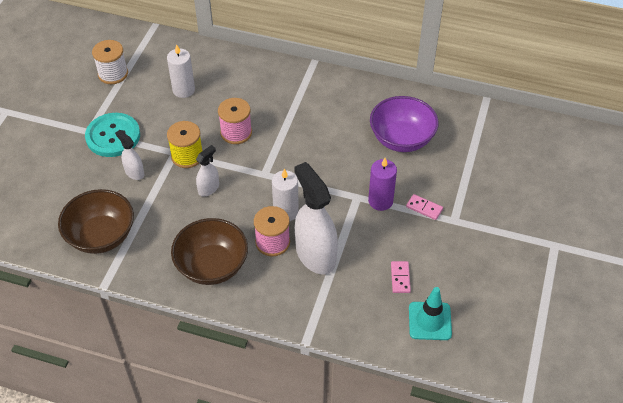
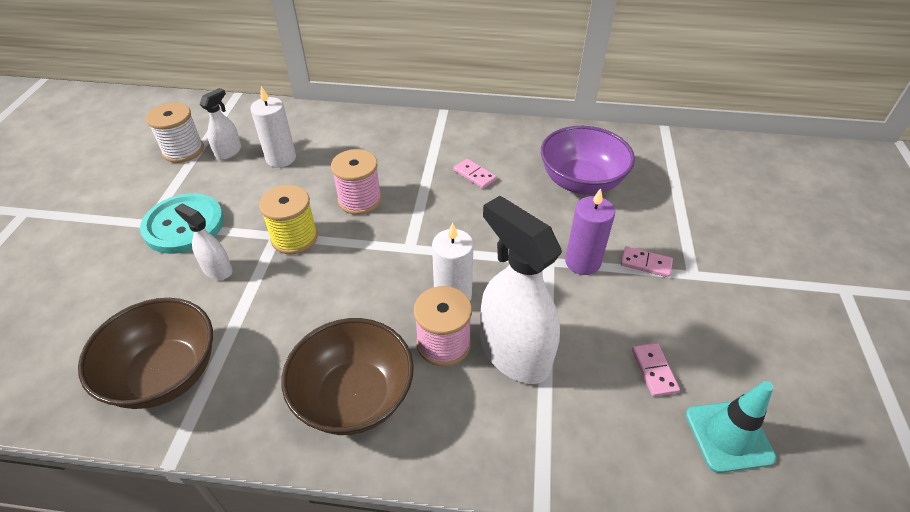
camera: 10 degrees left, 5 degrees down
white spray bottle [196,145,219,196] -> white spray bottle moved to [200,88,241,160]
none -> pink domino [453,159,497,189]

